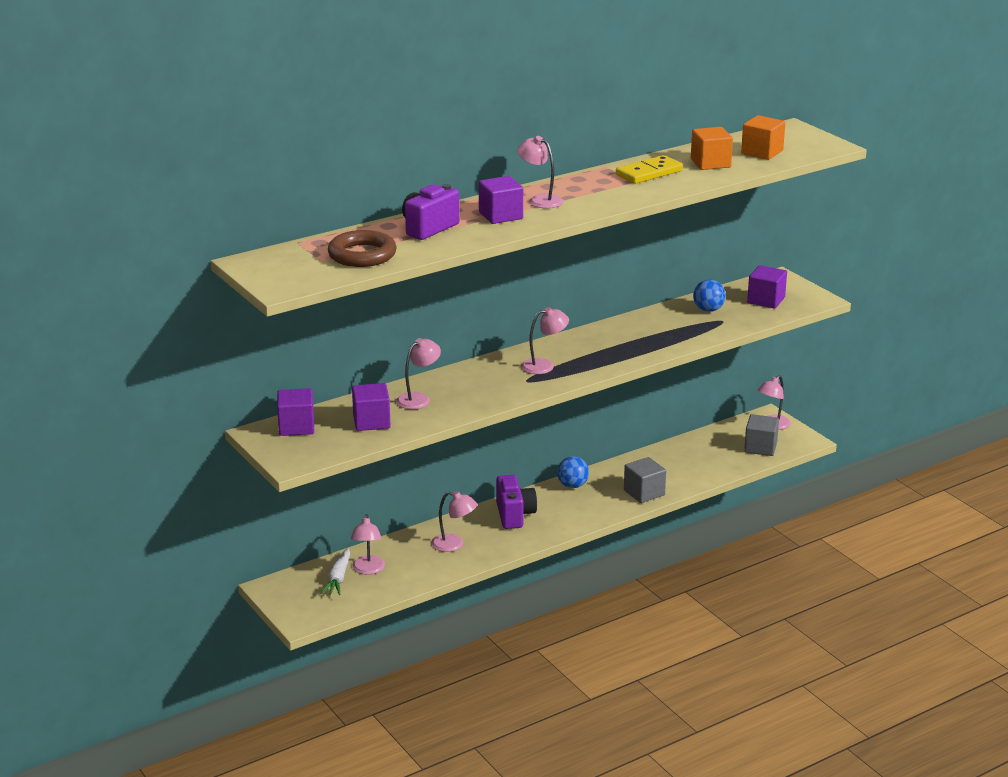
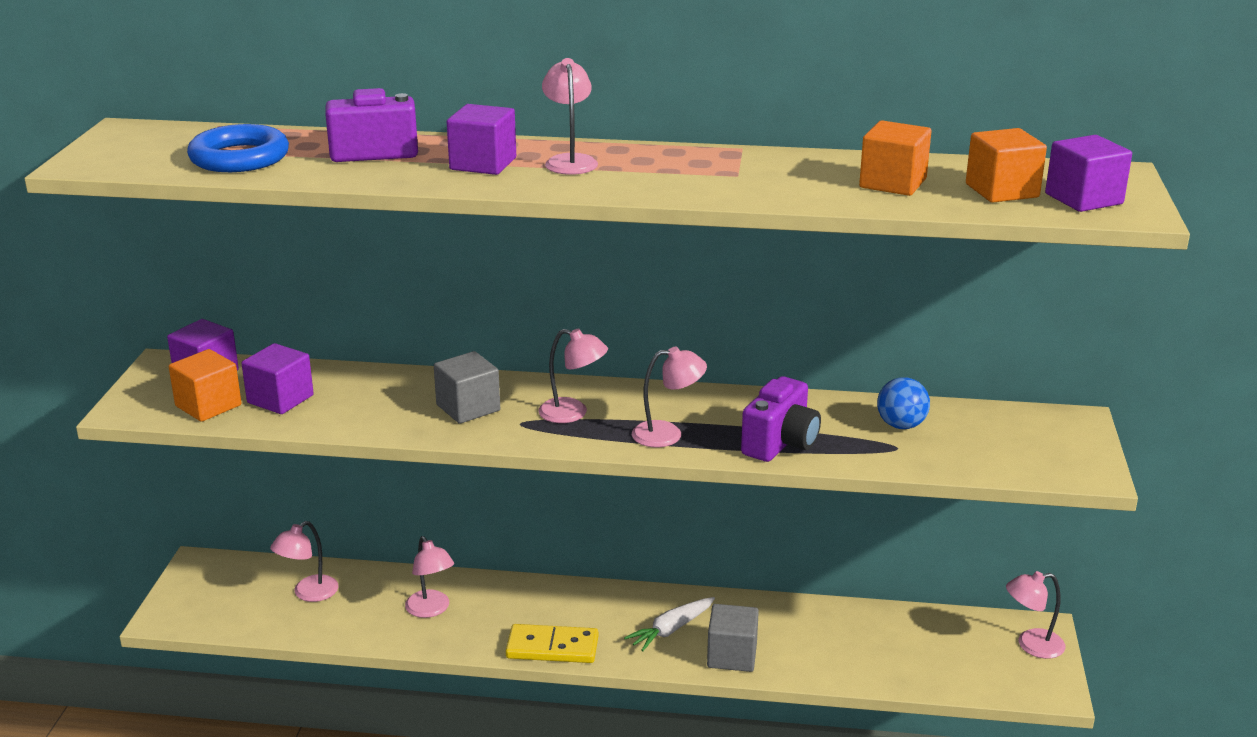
camera: 40 degrees right, 0 degrees up
white carrot [321,548,350,595] -> white carrot moved to [624,597,715,652]
brown ring [328,230,396,267] -> blue ring [187,124,289,172]
pink lamp [396,338,441,409] -> pink lamp moved to [632,347,707,447]
purple camera [496,475,537,529] -> purple camera moved to [741,376,821,462]
blue ball [557,456,589,488] -> none
yellow domino [616,155,683,184] -> yellow domino moved to [506,624,599,663]
grey cube [744,414,779,456] -> grey cube moved to [434,351,500,424]
purple cube [747,265,787,308] -> purple cube moved to [1045,135,1132,212]
none -> orange cube [169,349,242,422]

